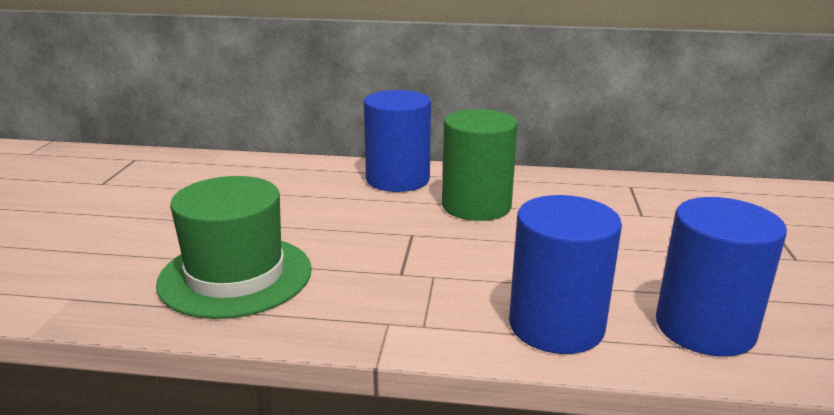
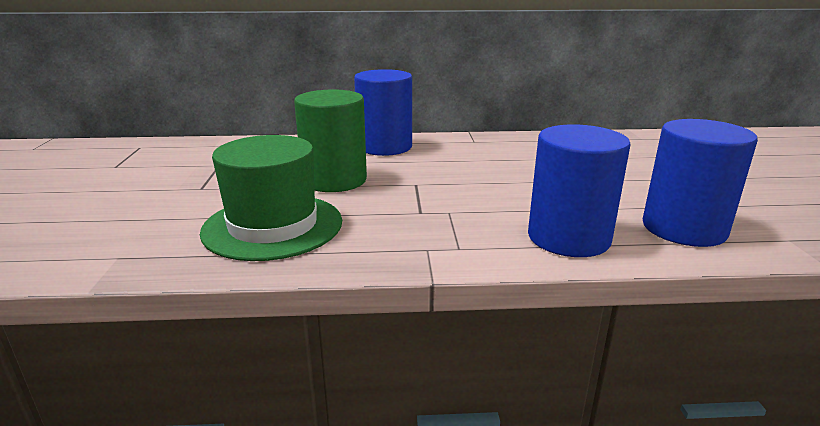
camera: 10 degrees left, 0 degrees up
green cylinder [442,109,518,221] -> green cylinder moved to [294,90,367,192]

